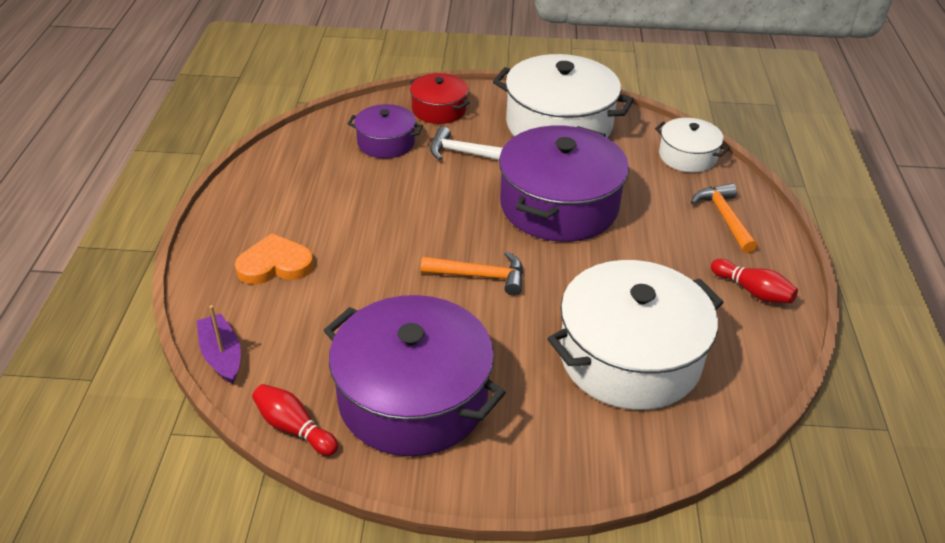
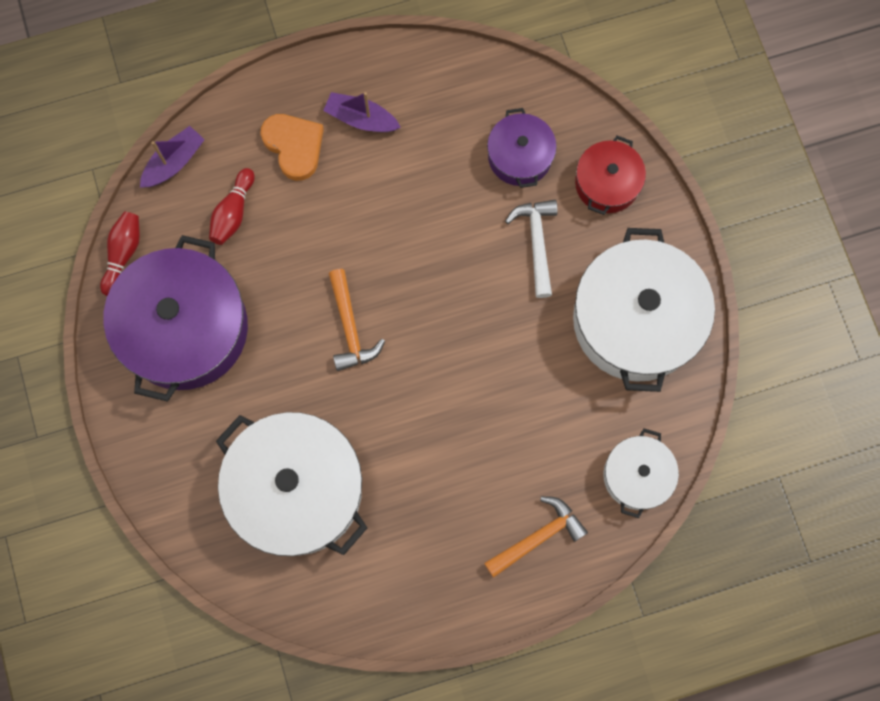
camera: 70 degrees right, 35 degrees up
purple pot [499,126,629,242] -> none
red bowling pin [711,259,798,303] -> red bowling pin moved to [209,168,255,245]
none -> purple boat [323,92,401,132]

